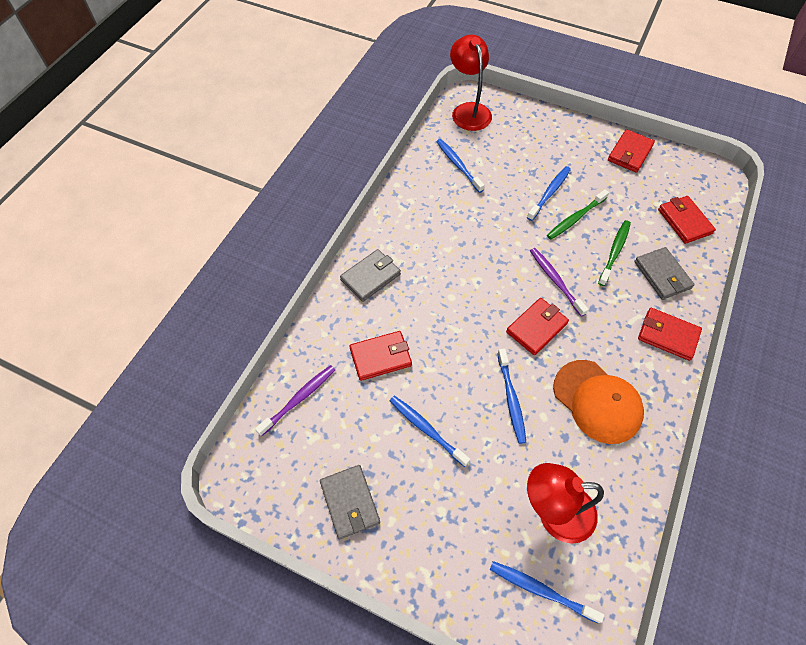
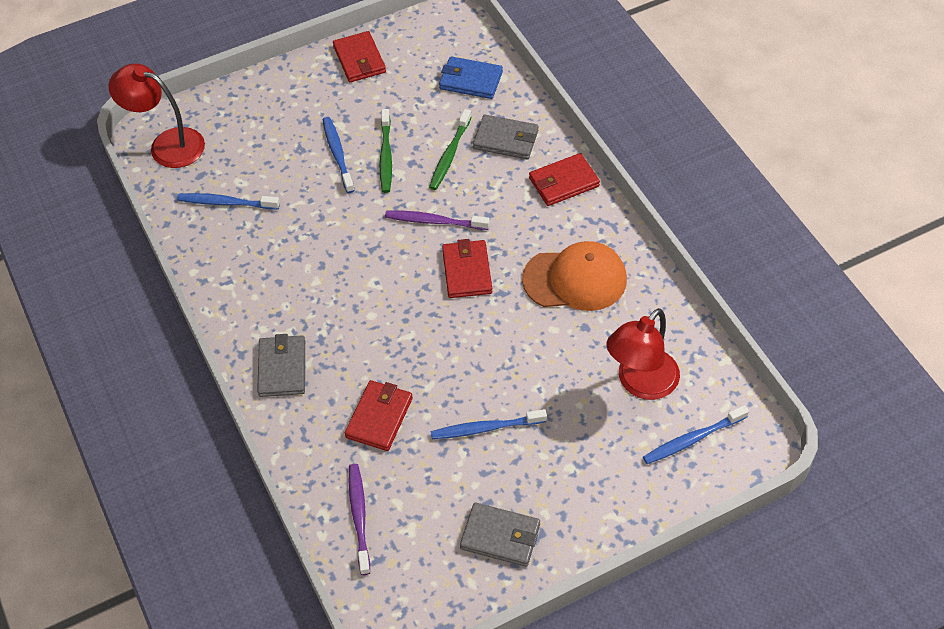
camera: 50 degrees left, 5 degrees down
blue toothbrush [497,348,526,444] -> none
green toothbrush [598,220,631,286] -> green toothbrush turned 135 degrees counterclockwise [429,109,472,190]
red wallet [658,196,716,244] -> blue wallet [439,56,503,99]

